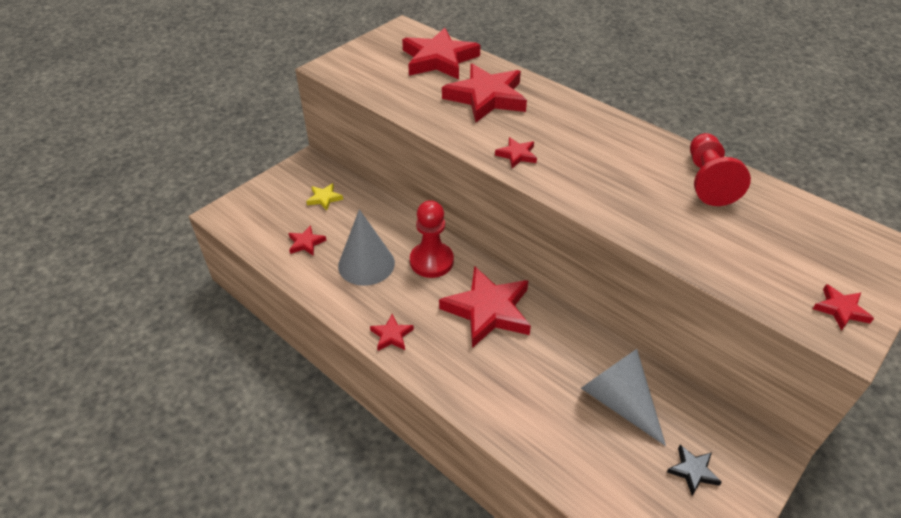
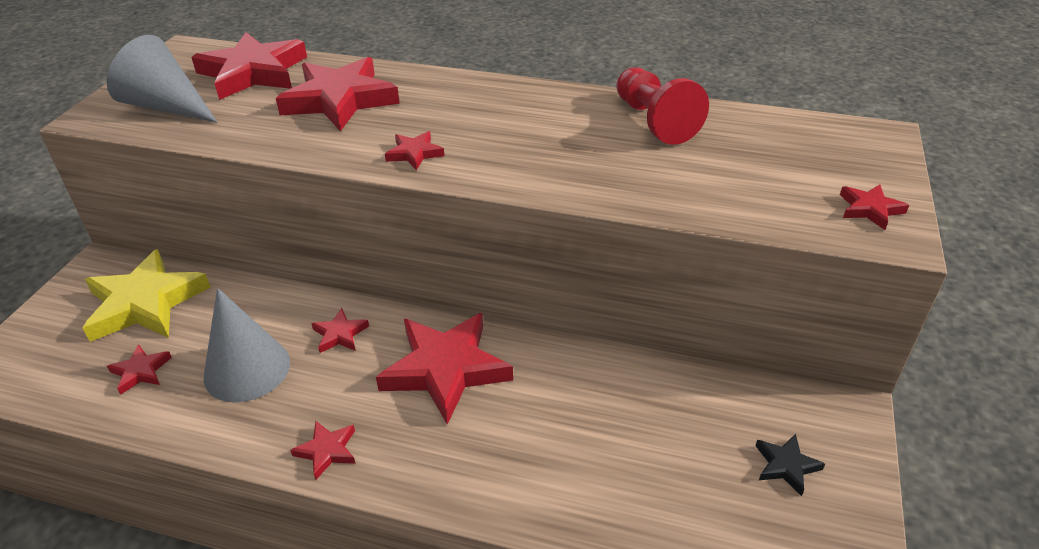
camera: 25 degrees left, 5 degrees down
yellow star [306,183,343,211] -> yellow star [83,249,211,342], size x2.23
red pawn [410,200,454,278] -> red star [311,308,369,353]
grey cone [581,349,666,446] -> grey cone moved to [107,35,217,122]

